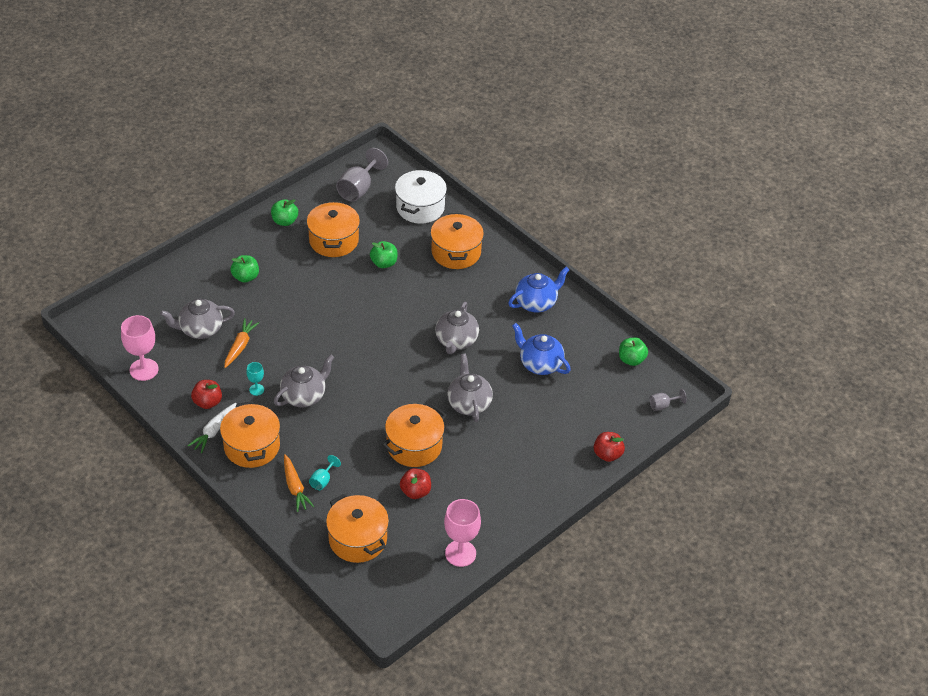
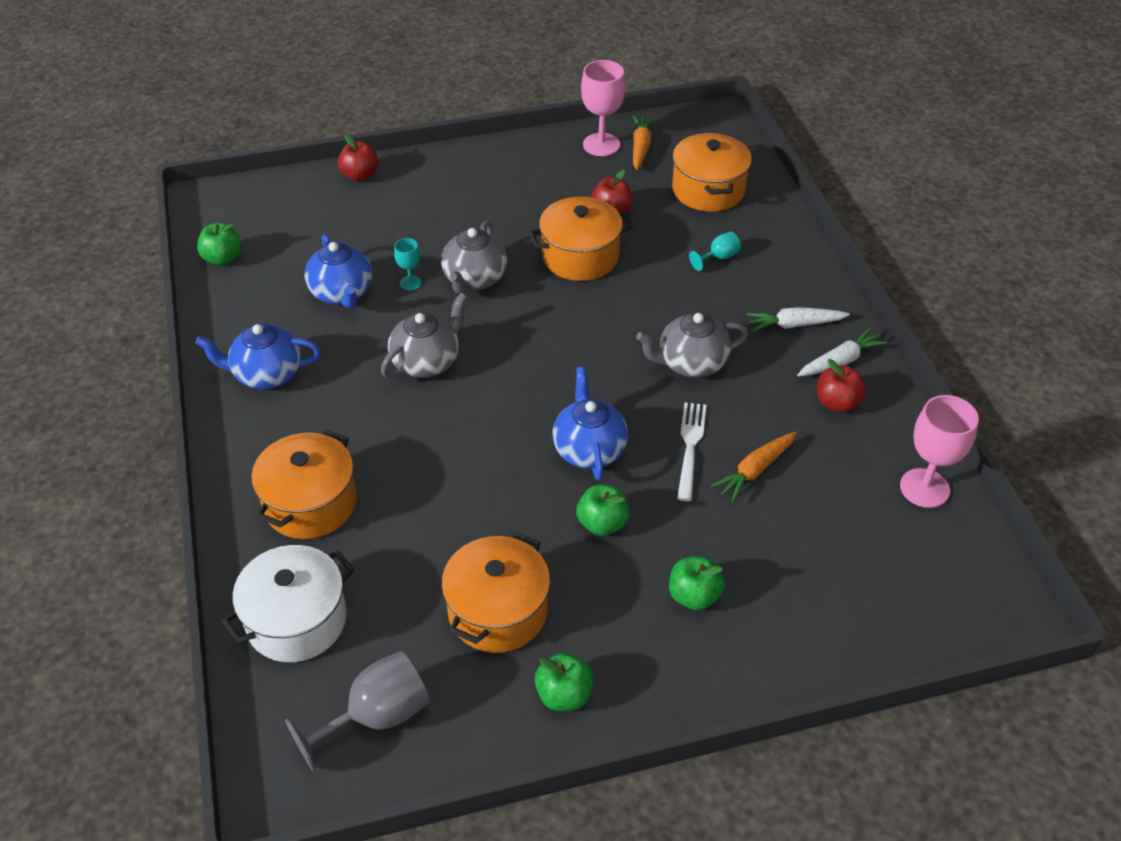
camera: 150 degrees left, 0 degrees up
grey teapot [160,299,235,339] -> none
orange pot [220,401,280,468] -> white carrot [746,307,850,332]
turquoise goblet [246,362,264,396] -> turquoise goblet moved to [394,238,421,291]
orange carrot [284,454,314,512] -> orange carrot moved to [633,115,654,170]
green apple [370,241,398,268] -> green apple moved to [576,485,629,536]
grey goblet [649,389,687,411] -> none
none -> blue teapot [552,367,628,481]
none -> white fork [677,402,706,501]

